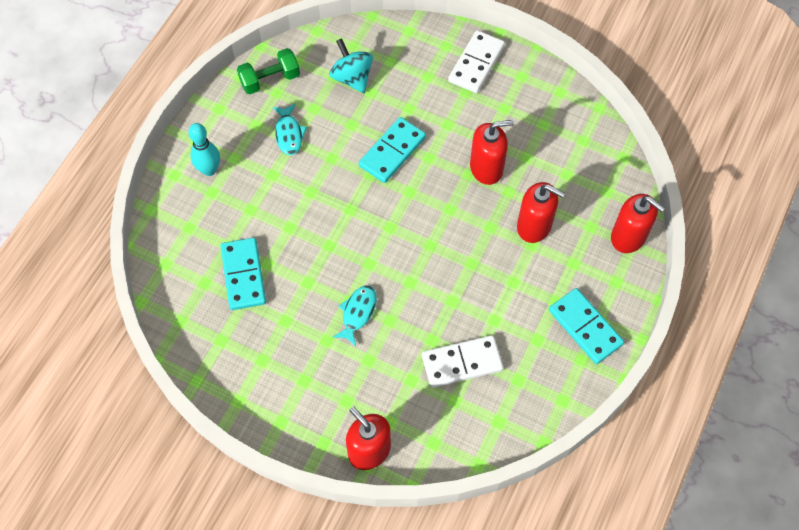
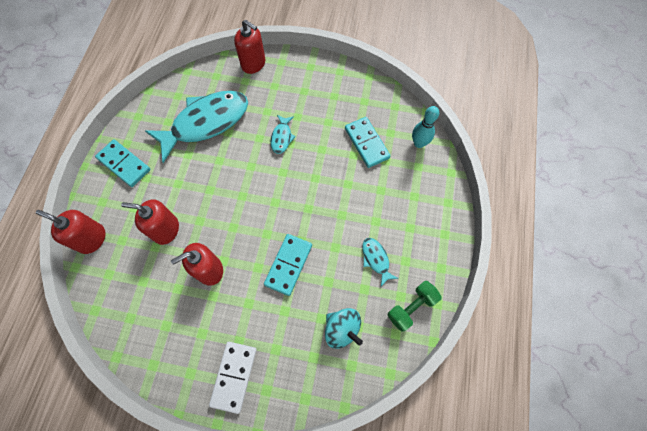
camera: 165 degrees right, 5 degrees up
turquoise bowling pin [188,123,220,176] -> turquoise bowling pin moved to [412,106,439,148]
white domino [422,335,503,388] -> turquoise fish [145,91,248,163]

